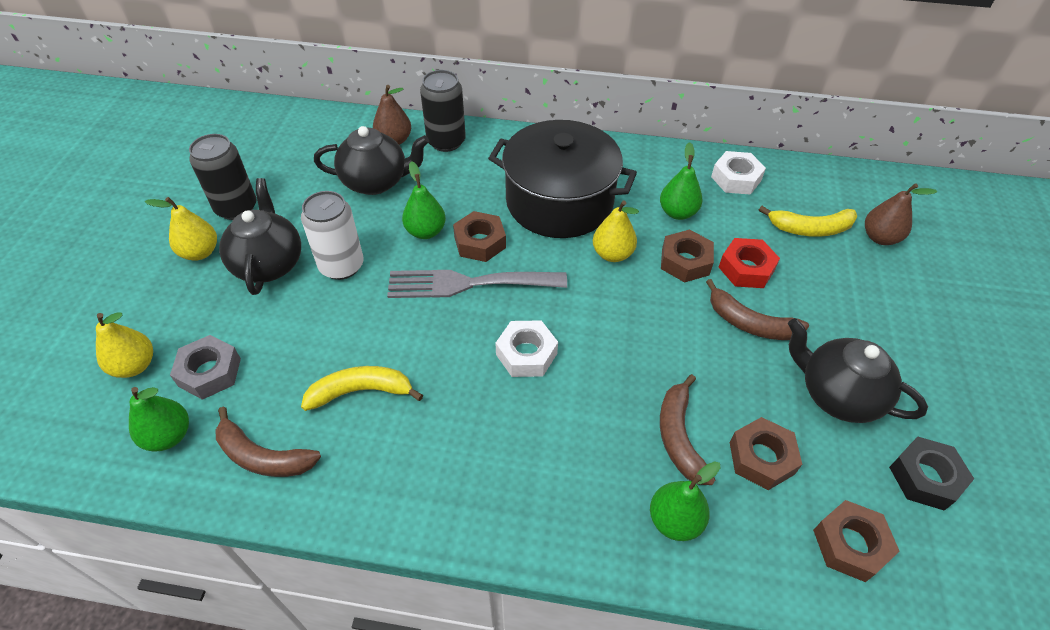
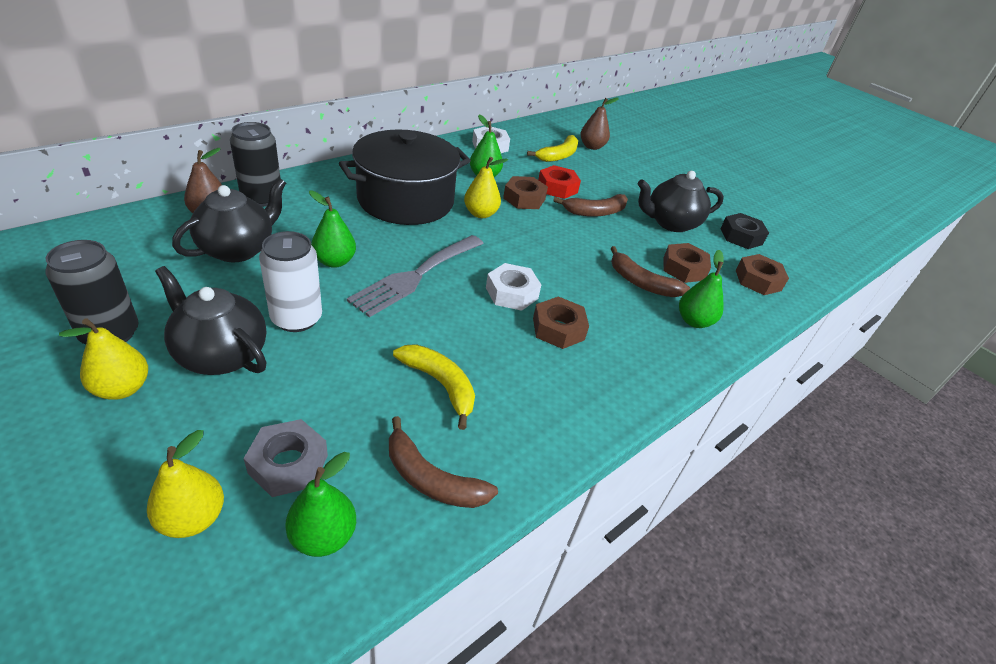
camera: 55 degrees left, 10 degrees down
brown banana [215,407,321,477] -> brown banana turned 60 degrees clockwise [389,416,498,508]
yellow banana [301,366,423,411] -> yellow banana turned 105 degrees clockwise [393,344,475,430]
brown nut [453,211,506,262] -> brown nut moved to [533,296,589,349]

